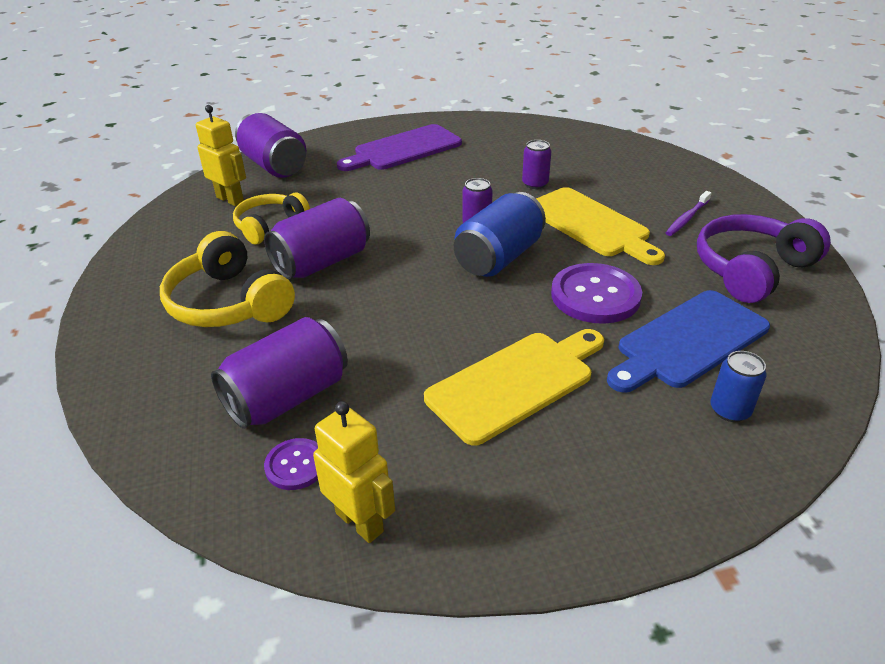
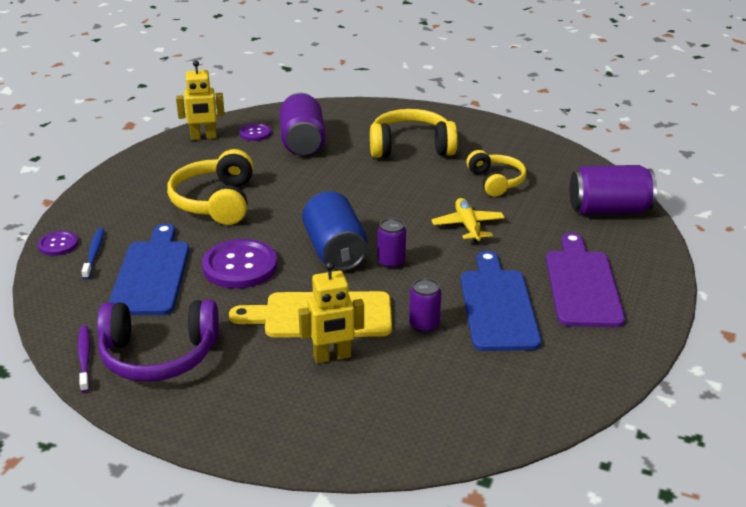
camera: 125 degrees right, 5 degrees down
yellow robot [196,105,246,206] -> yellow robot moved to [298,262,364,363]
purple can [264,198,370,279] -> none
yellow cutting board [424,329,604,446] -> yellow headphones [167,149,253,225]
purple toothbrush [666,191,711,236] -> purple toothbrush moved to [78,325,90,392]
purple headphones [697,214,831,303] -> purple headphones turned 90 degrees clockwise [97,300,219,382]
blue can [710,351,767,422] -> blue toothbrush [81,228,104,279]
none -> purple button [38,231,78,256]
none -> yellow plane [431,198,505,242]
none -> blue cutting board [461,251,541,351]

